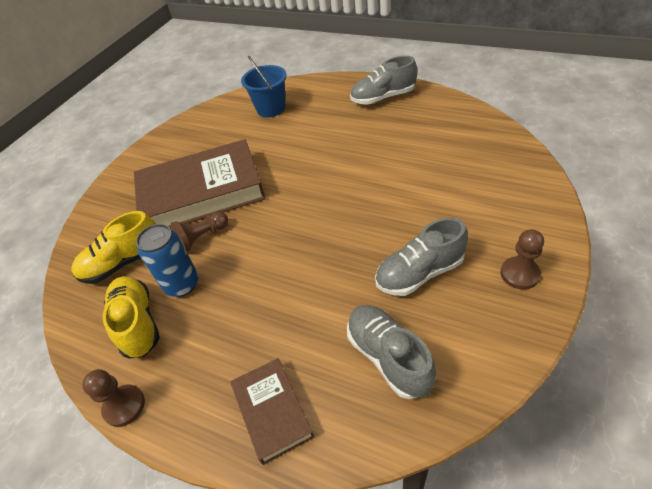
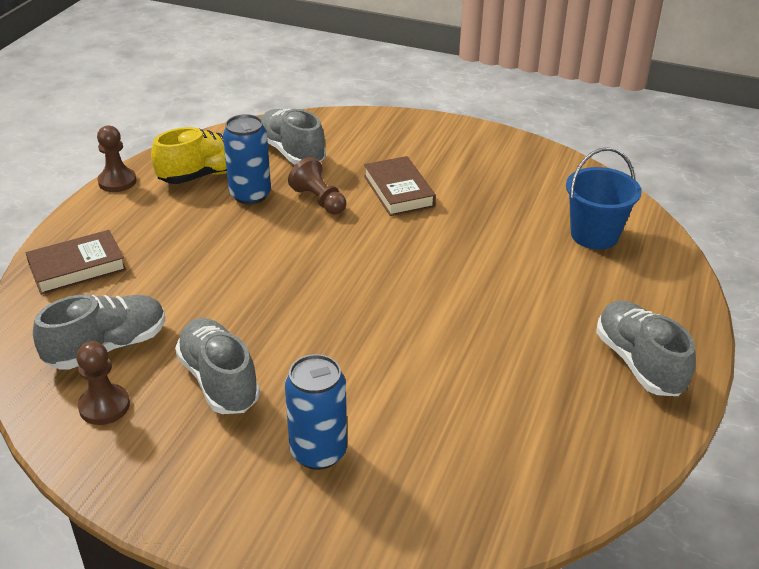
camera: 80 degrees right, 10 degrees down
yellow shoe [72,211,156,284] -> grey shoe [261,109,326,165]
brown book [134,139,266,229] -> brown book [364,156,436,216], size x0.50
brown pawn [501,229,544,289] -> brown pawn moved to [76,341,130,425]
none -> blue can [285,354,347,470]

